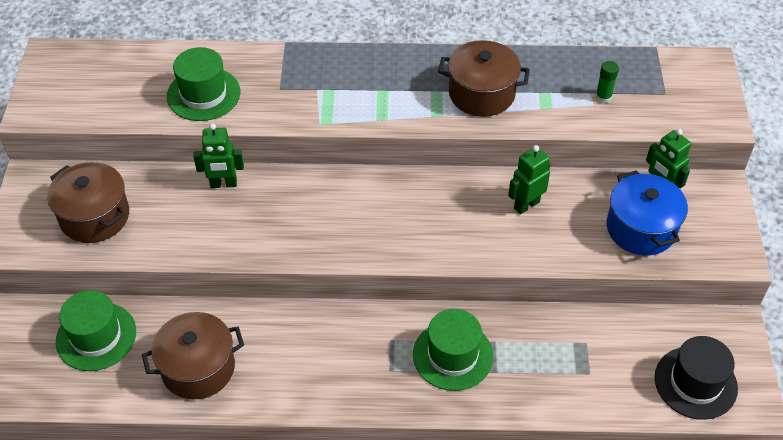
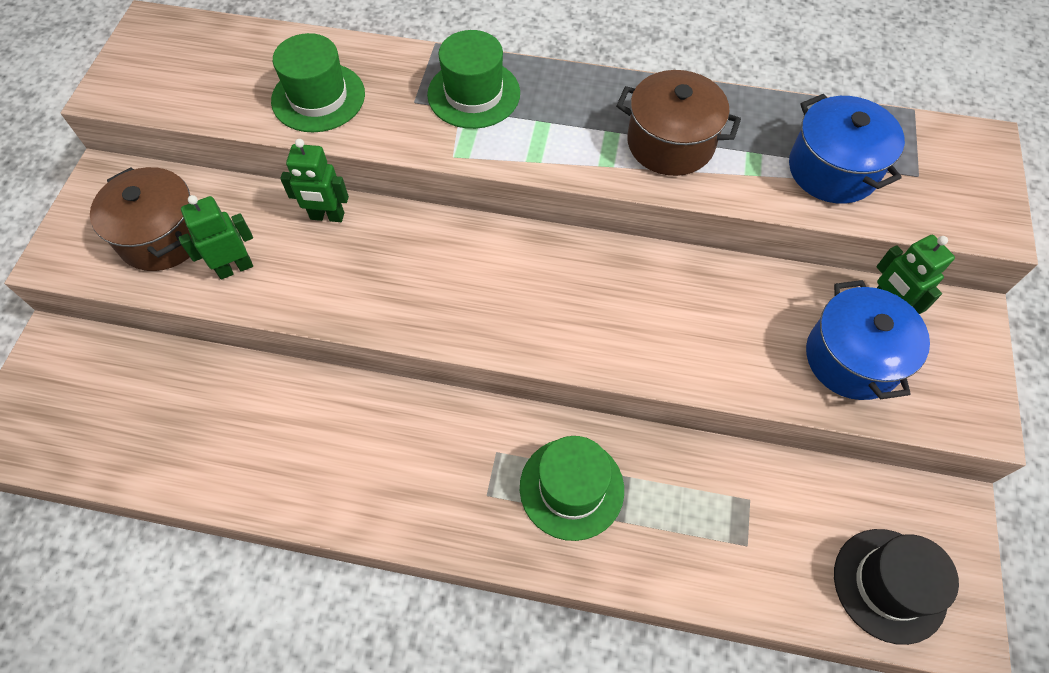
camera: 10 degrees right, 10 degrees up
green hat [56,290,136,371] -> green hat moved to [427,30,520,129]
brown pot [142,312,244,399] -> none
green robot [508,145,550,214] -> green robot moved to [178,195,253,279]
green glue stick [595,61,619,103] -> blue pot [789,94,905,204]

